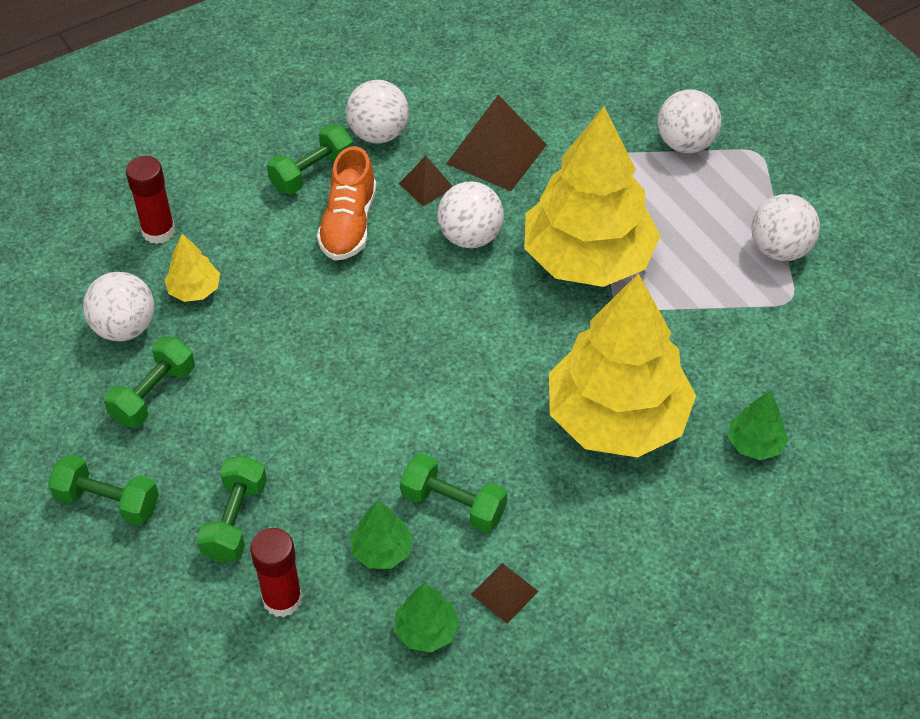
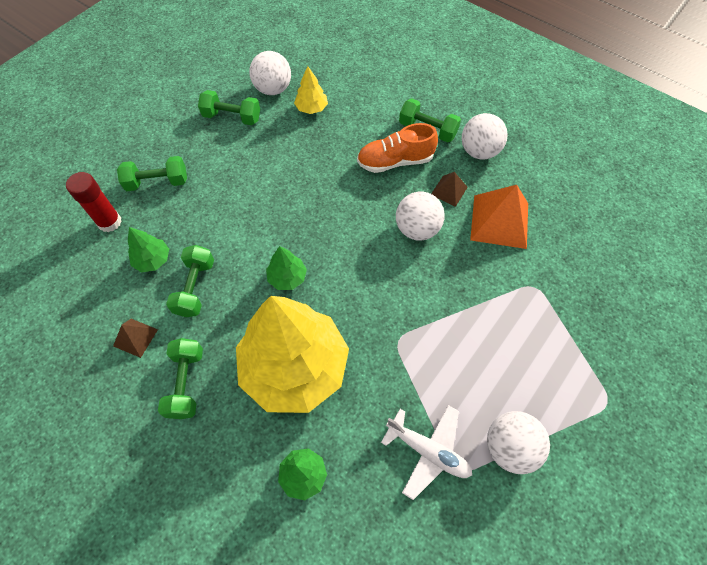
camera: 70 degrees right, 10 degrees up
green dumbbell [48,454,159,526] -> green dumbbell moved to [158,338,203,419]
red glue stick [126,156,175,244] -> none
green tree [395,583,459,652] -> green tree moved to [266,246,307,290]
brown pyramid [446,95,547,191] -> orange pyramid [470,185,528,249]
yellow tree [525,106,660,287] -> none
white ball [657,90,721,153] -> none
none -> white plane [381,405,472,500]

